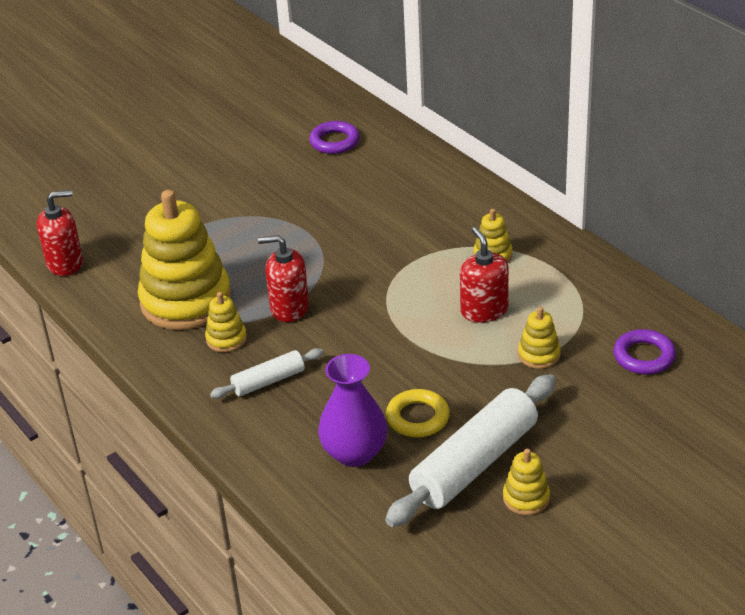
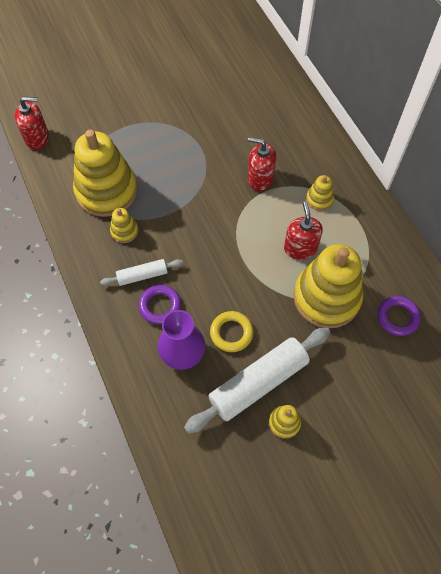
camera: 10 degrees right, 25 degrees up
red soap dispenser [258,235,309,322] -> red soap dispenser moved to [248,137,276,191]
purple ring [309,121,360,154] -> purple ring moved to [138,285,181,325]
yellow stacking toy [518,307,561,369] -> yellow stacking toy [293,244,364,328], size x2.31

